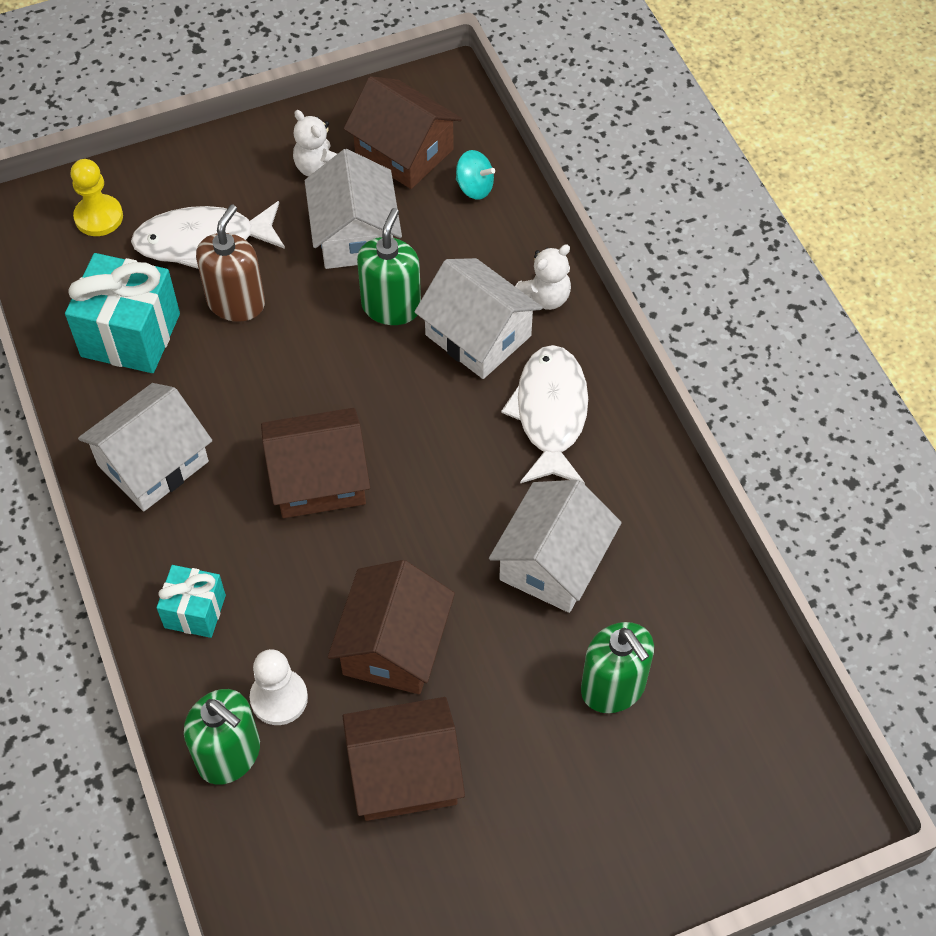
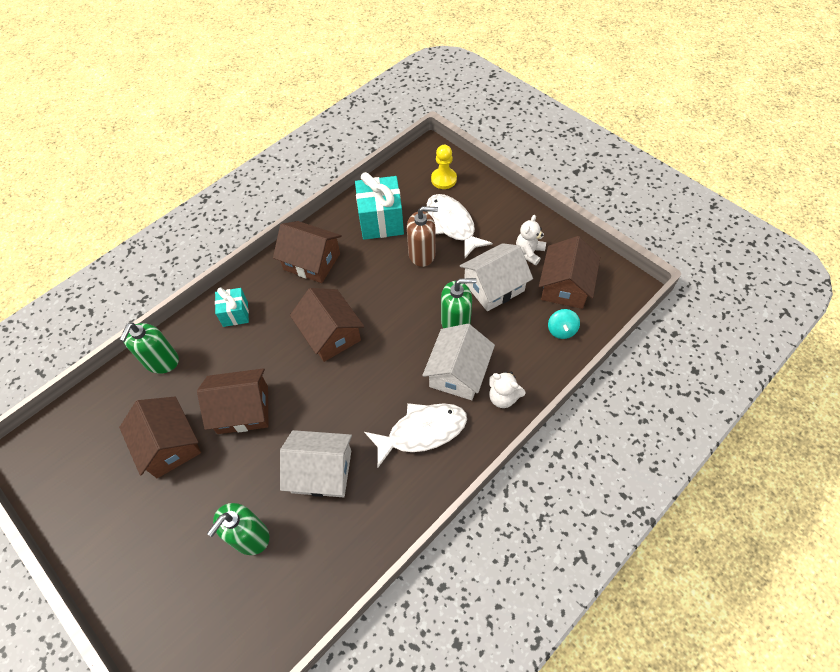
camera: 70 degrees right, 0 degrees up
white house [78,383,212,511] -> brown house [273,221,342,283]
white pawn [250,649,308,725] -> none

